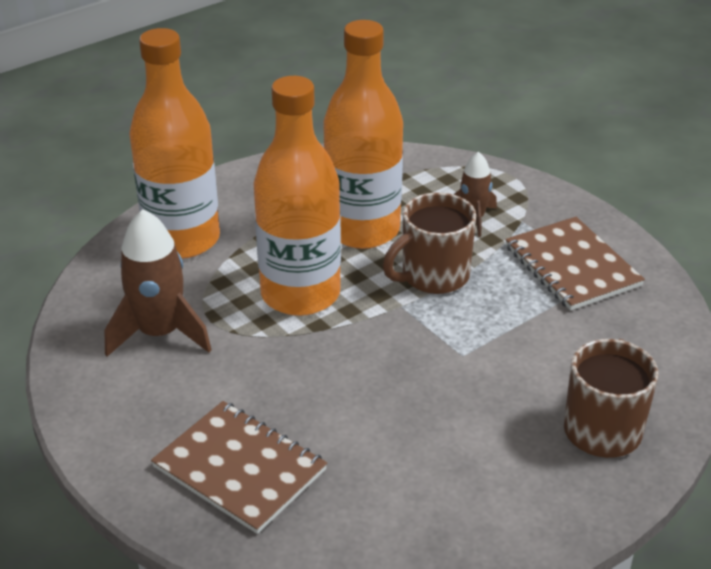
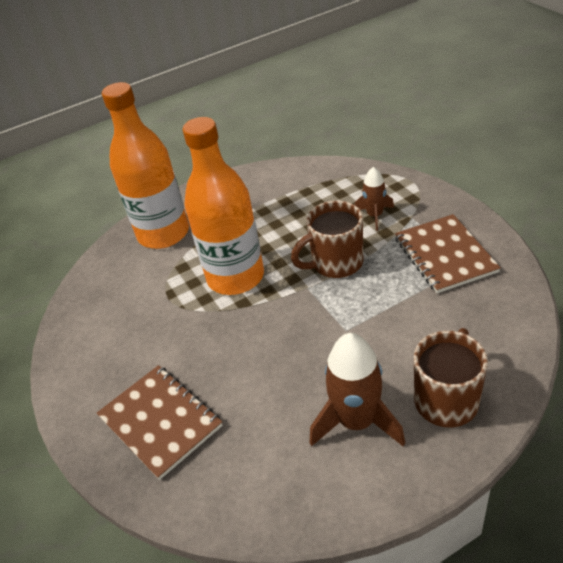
camera: 15 degrees right, 5 degrees up
brown rocket [105,209,212,357] -> brown rocket moved to [310,333,405,447]
orange bottle [323,20,403,249] -> none

